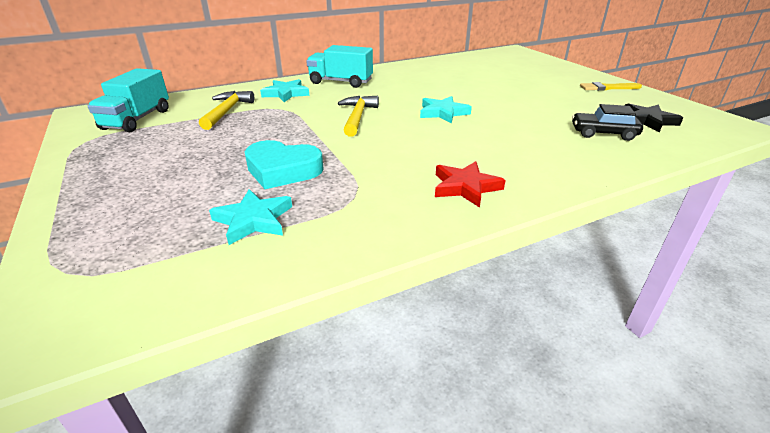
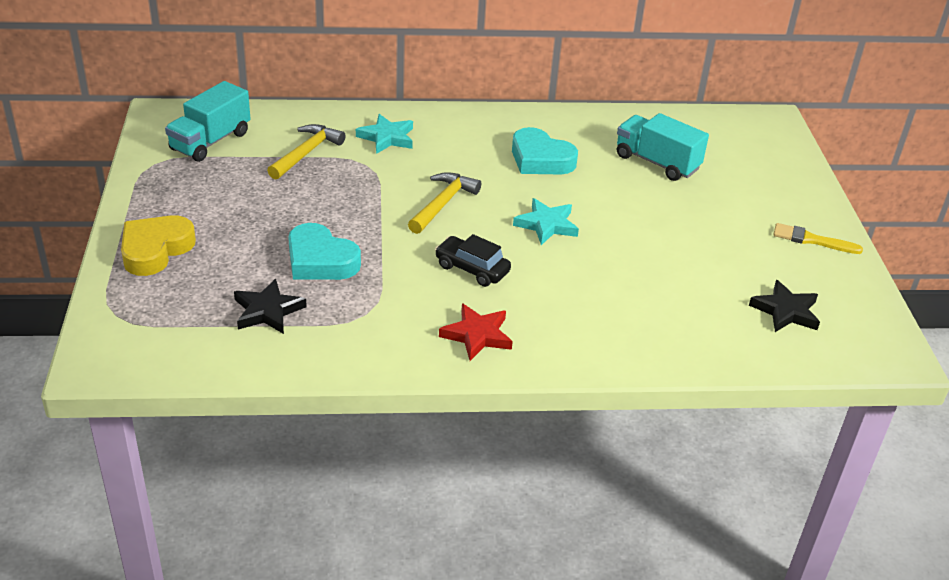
camera: 20 degrees right, 5 degrees up
turquoise star [209,189,292,245] -> black star [234,279,307,334]
turquoise truck [306,45,373,88] -> turquoise truck moved to [617,113,709,181]
black car [572,104,643,141] -> black car moved to [435,234,511,287]
none -> yellow heart [121,215,196,276]
none -> turquoise heart [512,127,578,174]

